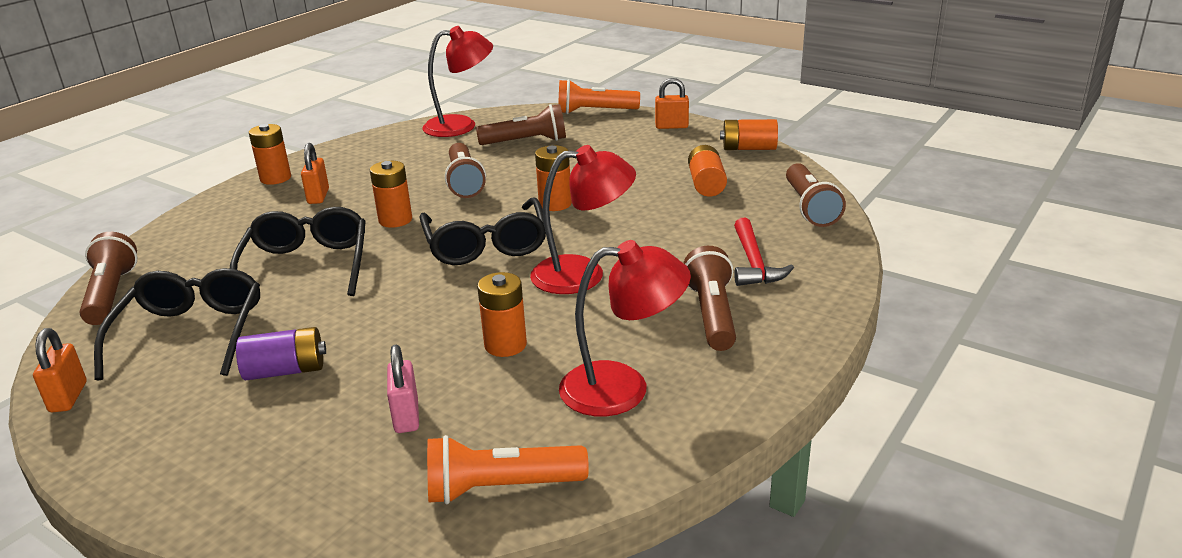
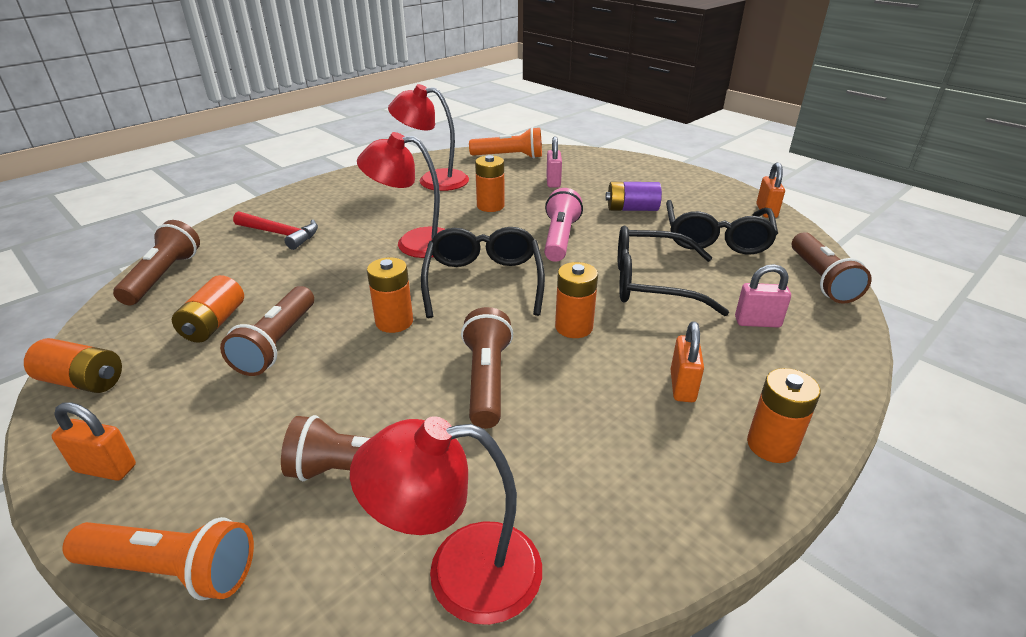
camera: 170 degrees left, 5 degrees up
black glasses [230,207,366,296] -> black glasses turned 90 degrees clockwise [618,225,729,316]
brown flashlight [684,246,736,351] -> brown flashlight moved to [220,286,314,376]
red hammer [734,218,794,286] -> red hammer turned 105 degrees clockwise [233,211,318,250]
none -> pink flashlight [544,188,583,262]
none -> pink padlock [735,264,791,328]

